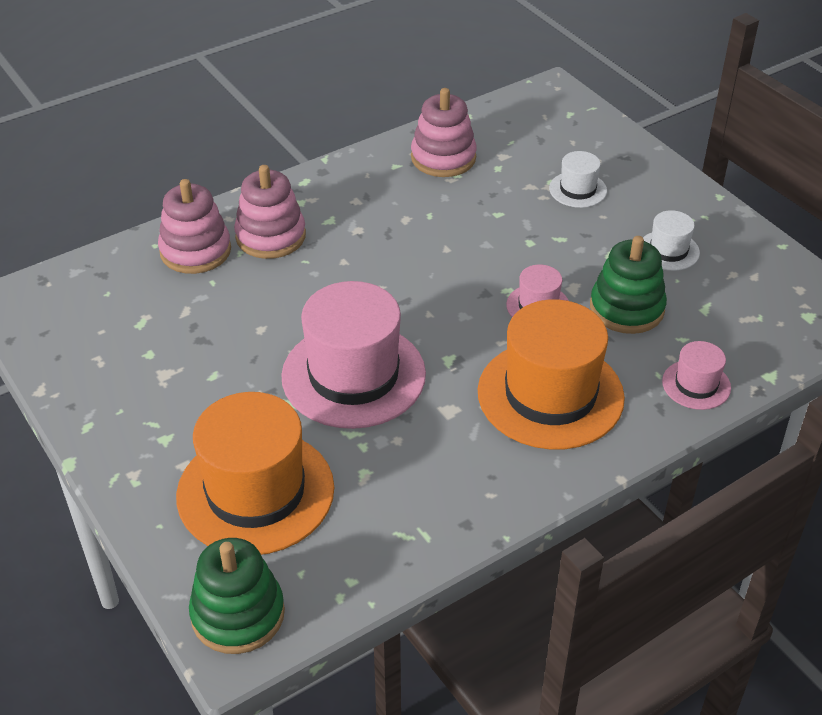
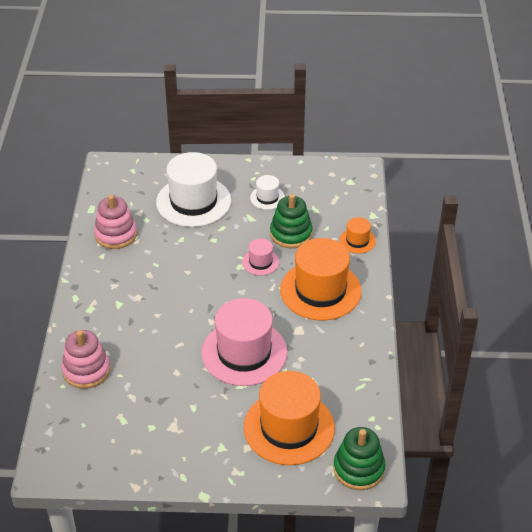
camera: 55 degrees left, 0 degrees up
pink stacking toy [234,165,306,259] -> none
white hat [549,151,607,208] -> white hat [156,152,231,227], size x2.13
pink hat [662,341,731,410] -> orange hat [339,217,376,254]

